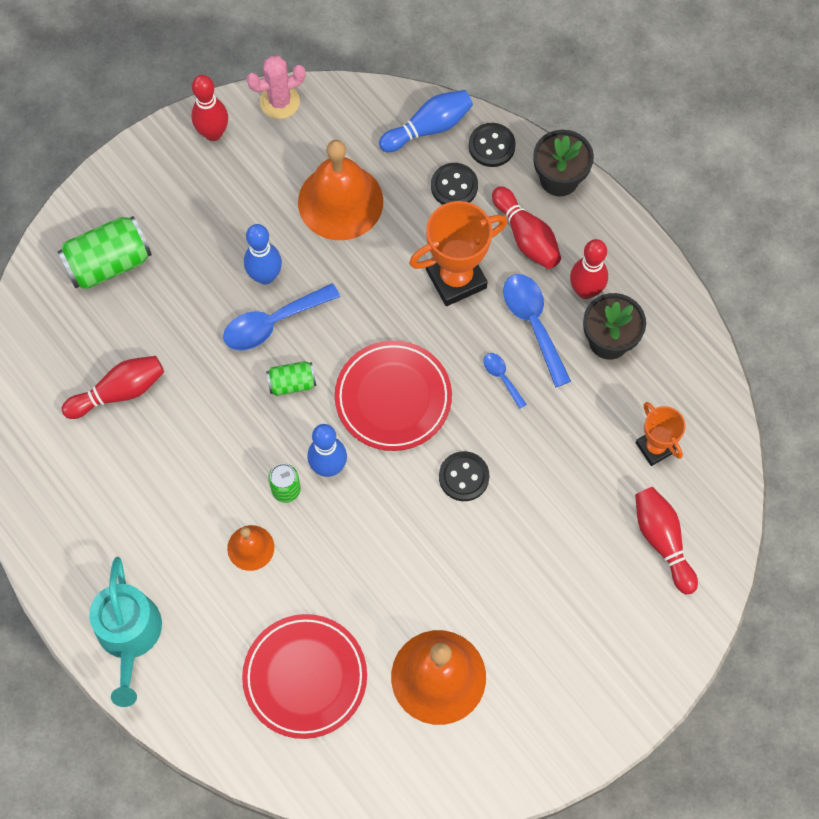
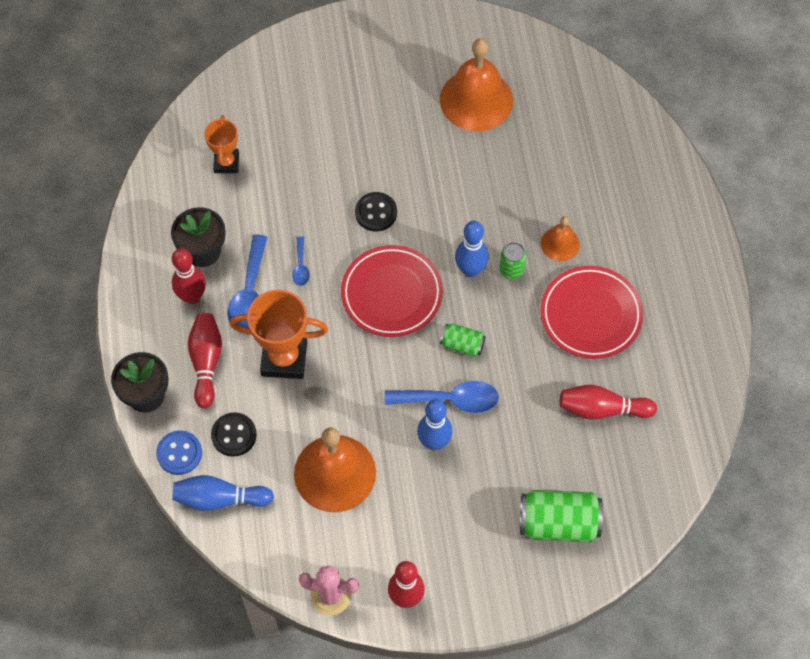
camera: 150 degrees left, 5 degrees down
turquoise watering can [89,557,162,707] -> none
red plate [242,614,367,739] -> red plate moved to [540,266,643,359]
black button [469,123,516,167] -> blue button [156,430,202,475]
red bowling pin [635,487,698,594] -> none

